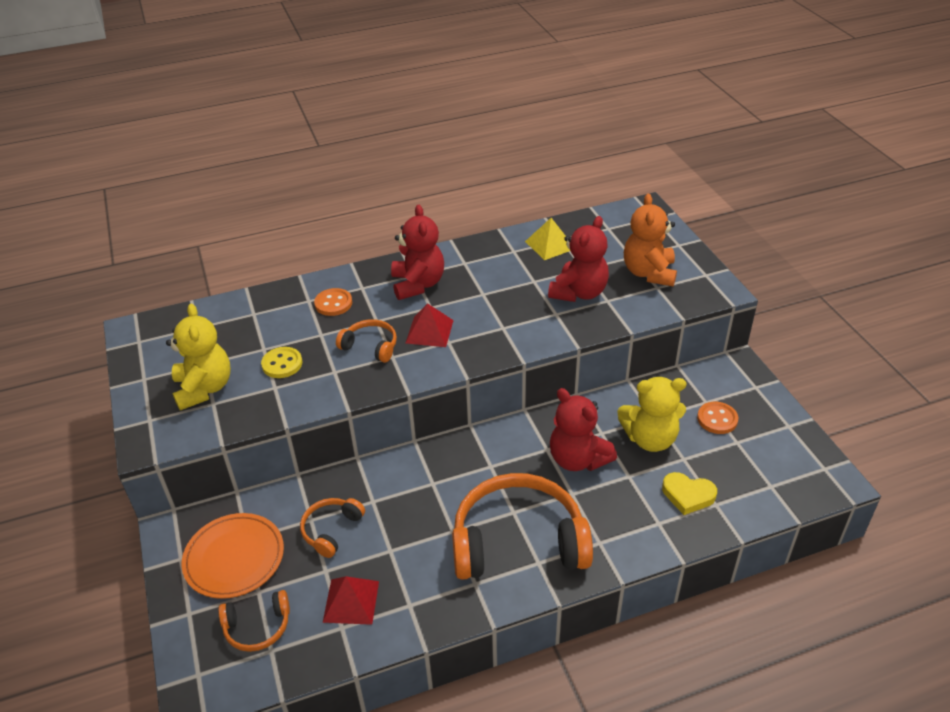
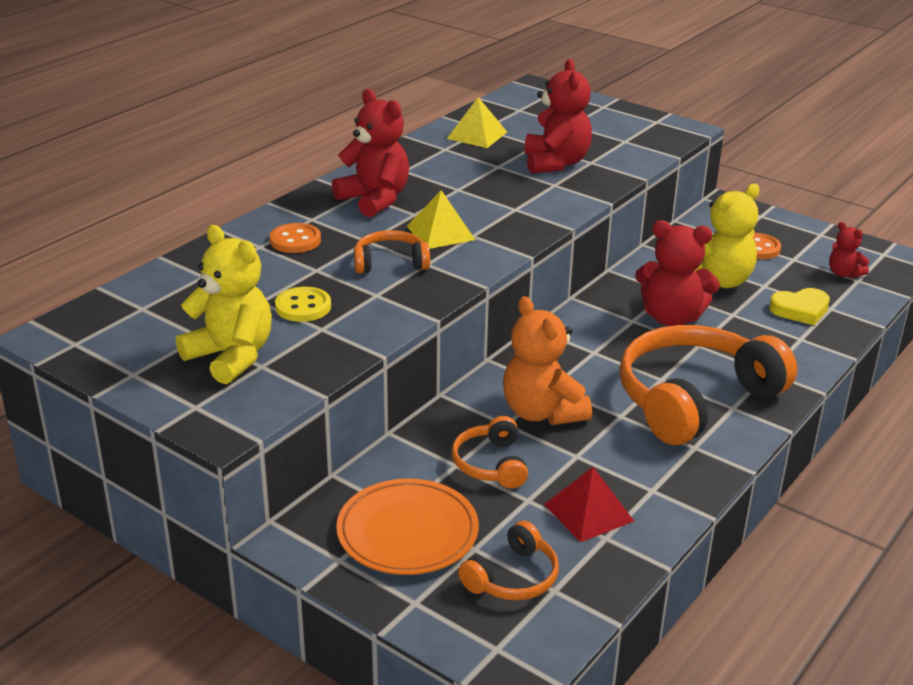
camera: 35 degrees left, 10 degrees down
red pyramid [406,303,454,347] -> yellow pyramid [407,190,475,249]
orange teddy bear [624,194,677,286] -> orange teddy bear moved to [503,296,592,425]
none -> red teddy bear [829,222,869,278]

